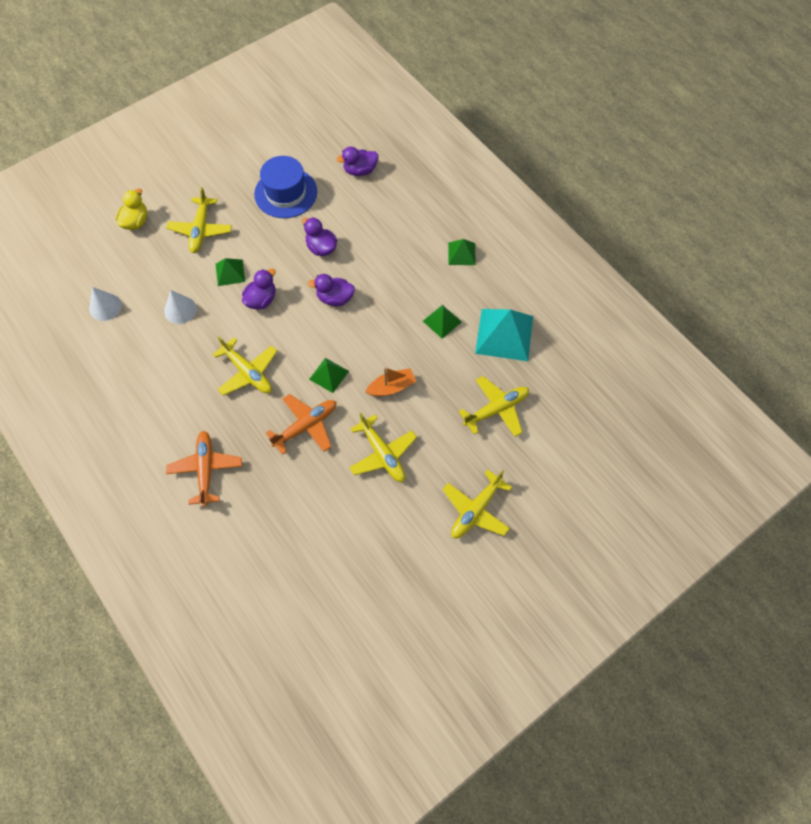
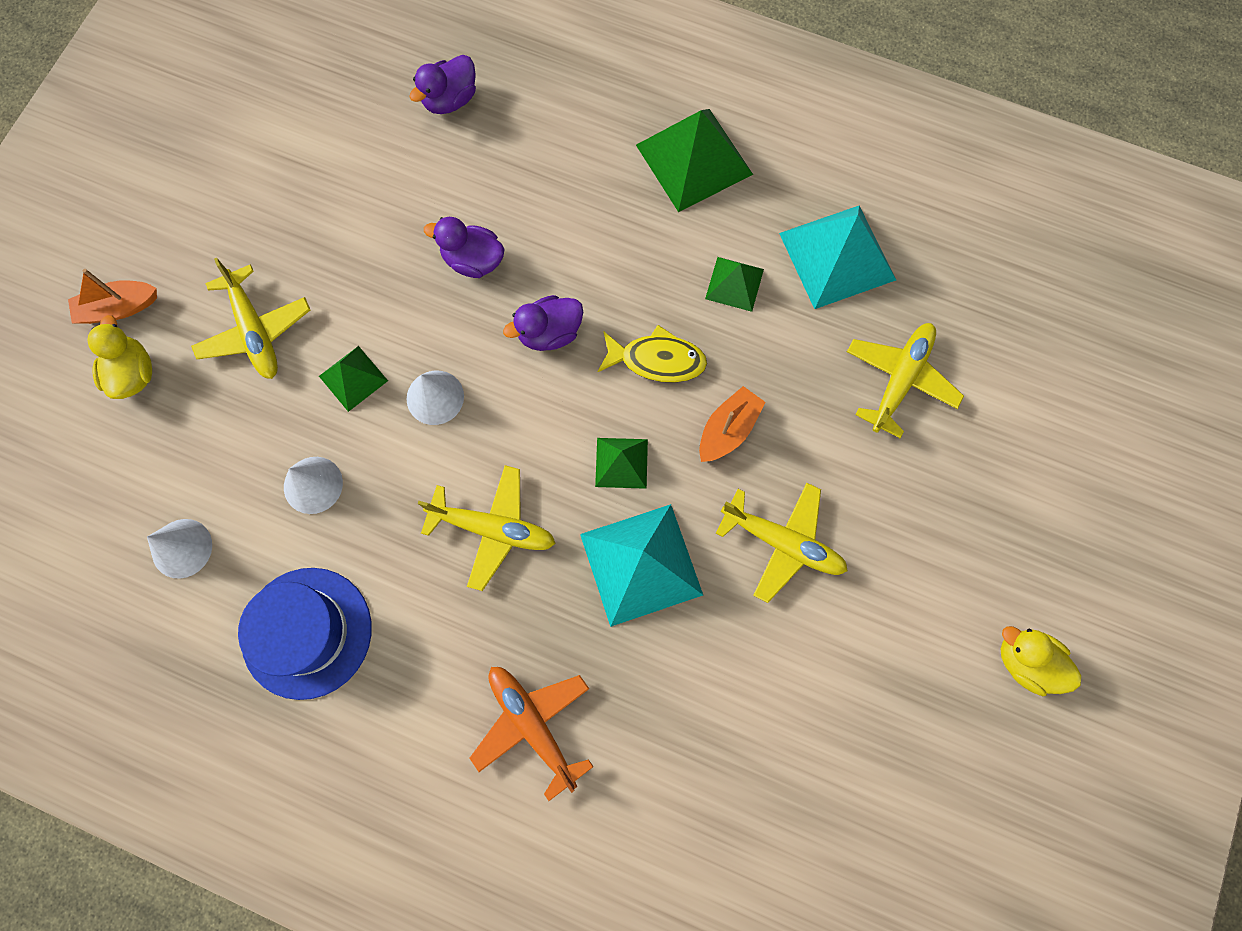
camera: 30 degrees left, 10 degrees up
purple duck [242,269,276,310] -> white cone [407,371,464,425]
blue hat [254,156,317,218] -> blue hat moved to [238,568,372,700]
orange plane [266,394,336,455] -> turquoise pyramid [580,504,703,627]
yellow plane [442,469,512,538] -> none
green pyramid [448,239,476,265] -> green pyramid [636,109,753,212], size x1.85
none -> orange boat [68,269,157,324]
none -> yellow fish [597,325,707,383]
none -> yellow duck [1001,626,1081,696]

